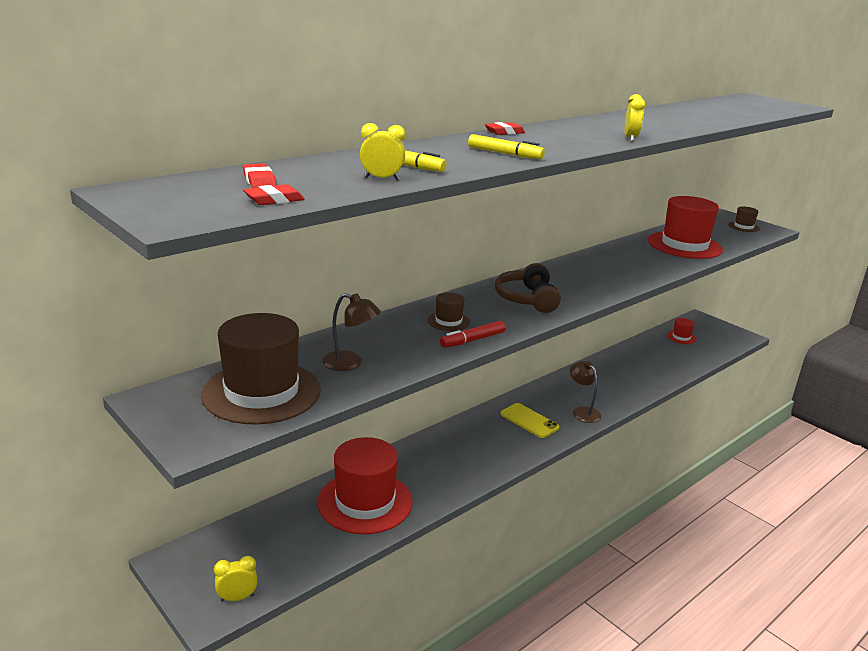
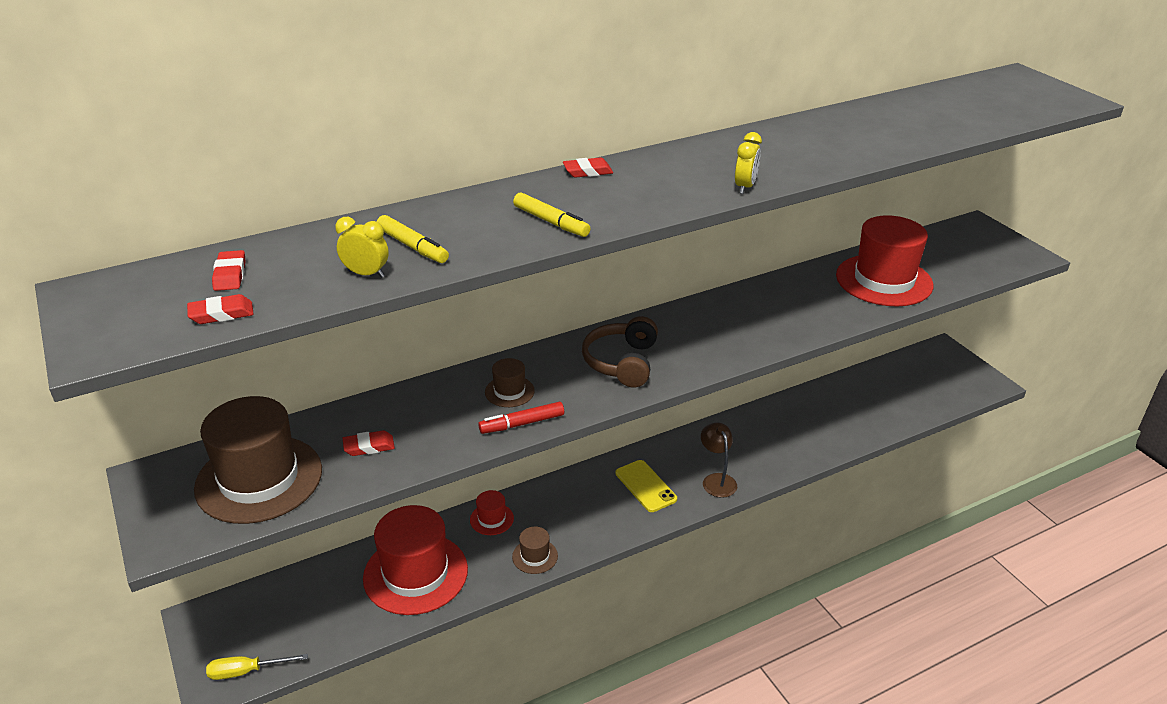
camera: 15 degrees right, 10 degrees up
yellow clock [214,556,257,602] -> yellow screwdriver [206,654,308,680]
brown lamp [322,293,381,371] -> red eraser [343,430,395,456]
red hat [667,318,696,344] -> red hat moved to [470,490,514,535]
brown hat [728,206,760,232] -> brown hat moved to [512,527,558,574]

